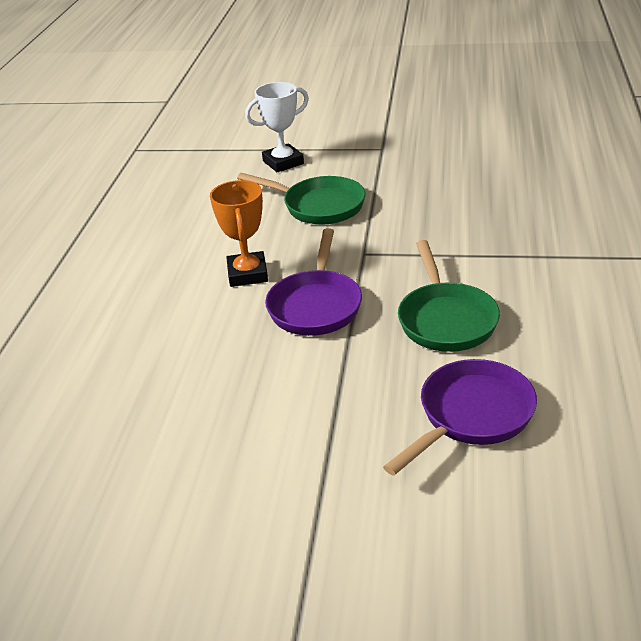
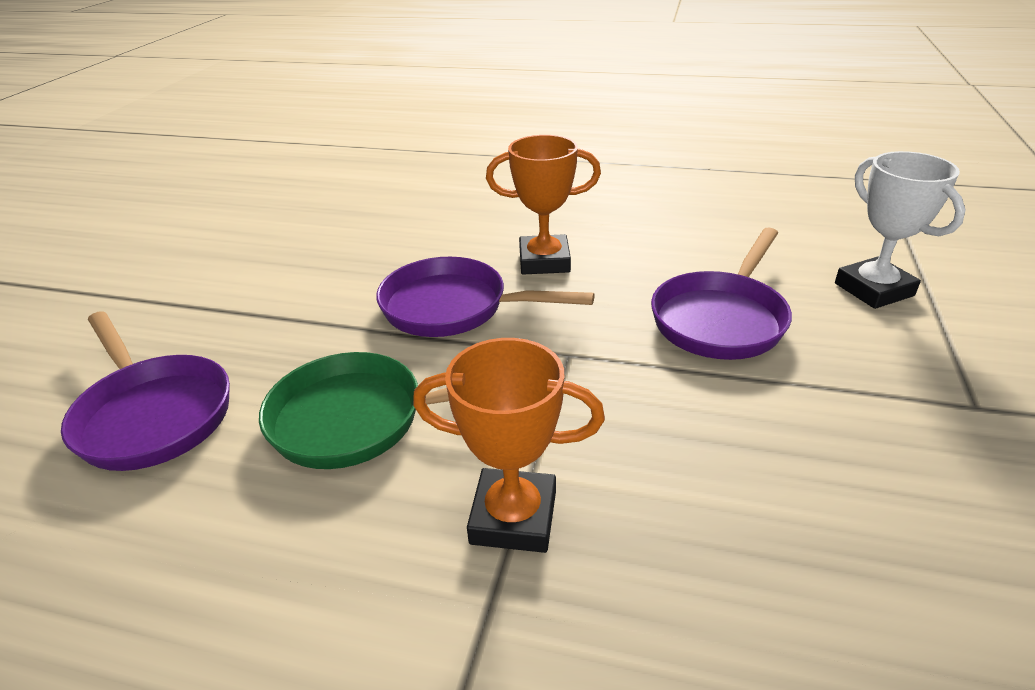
camera: 95 degrees right, 0 degrees up
green pan [237,173,366,225] -> purple pan [651,227,792,360]
none -> orange trophy [413,338,605,553]

